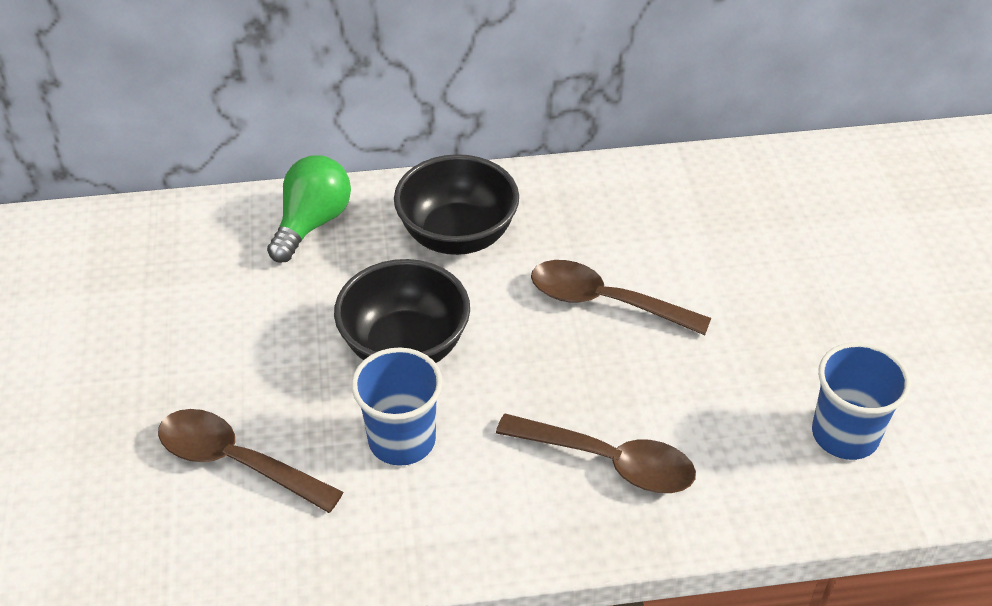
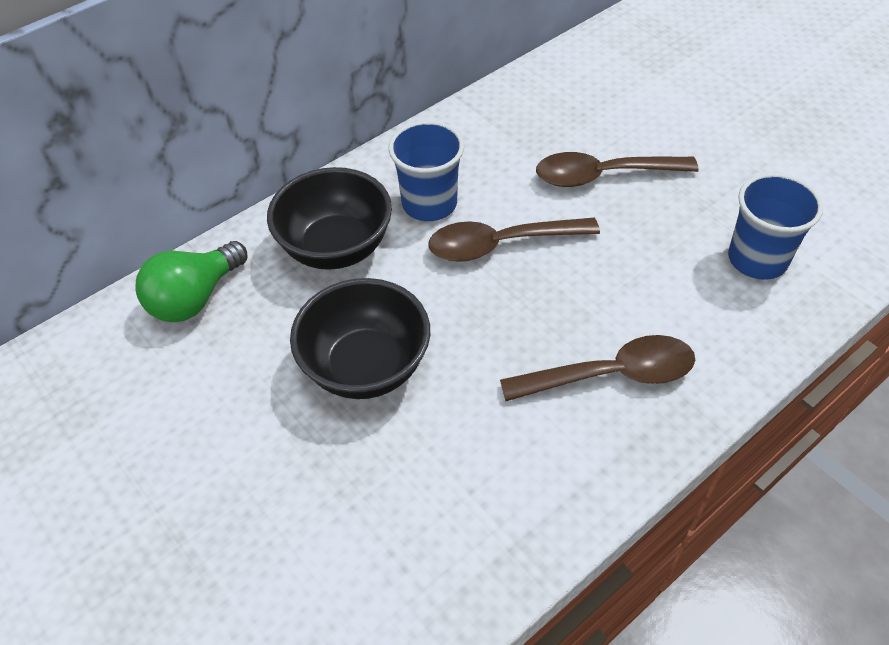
camera: 30 degrees left, 5 degrees up
brown spoon [158,409,343,513] -> brown spoon moved to [536,152,699,187]
green light bulb [267,155,351,263] -> green light bulb turned 135 degrees counterclockwise [135,241,248,322]
blue cup [351,347,443,466] -> blue cup moved to [388,121,464,221]

